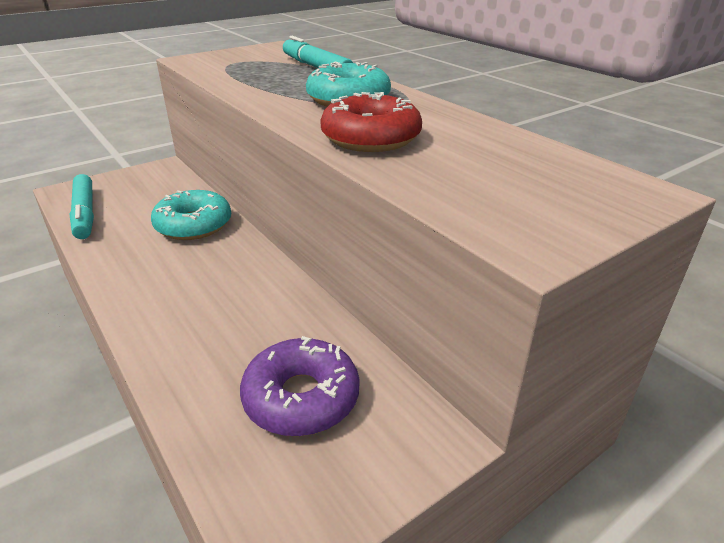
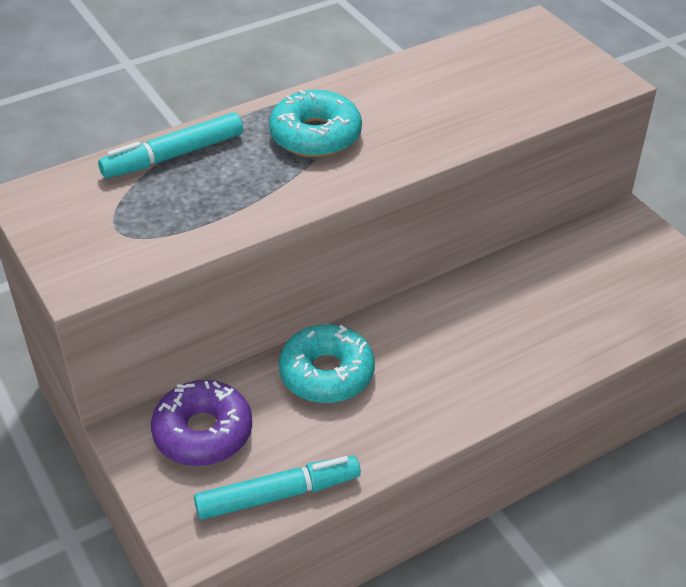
camera: 85 degrees left, 10 degrees up
purple donut [240,336,360,436] -> purple donut moved to [151,380,252,466]
red donut [320,92,422,152] -> none

